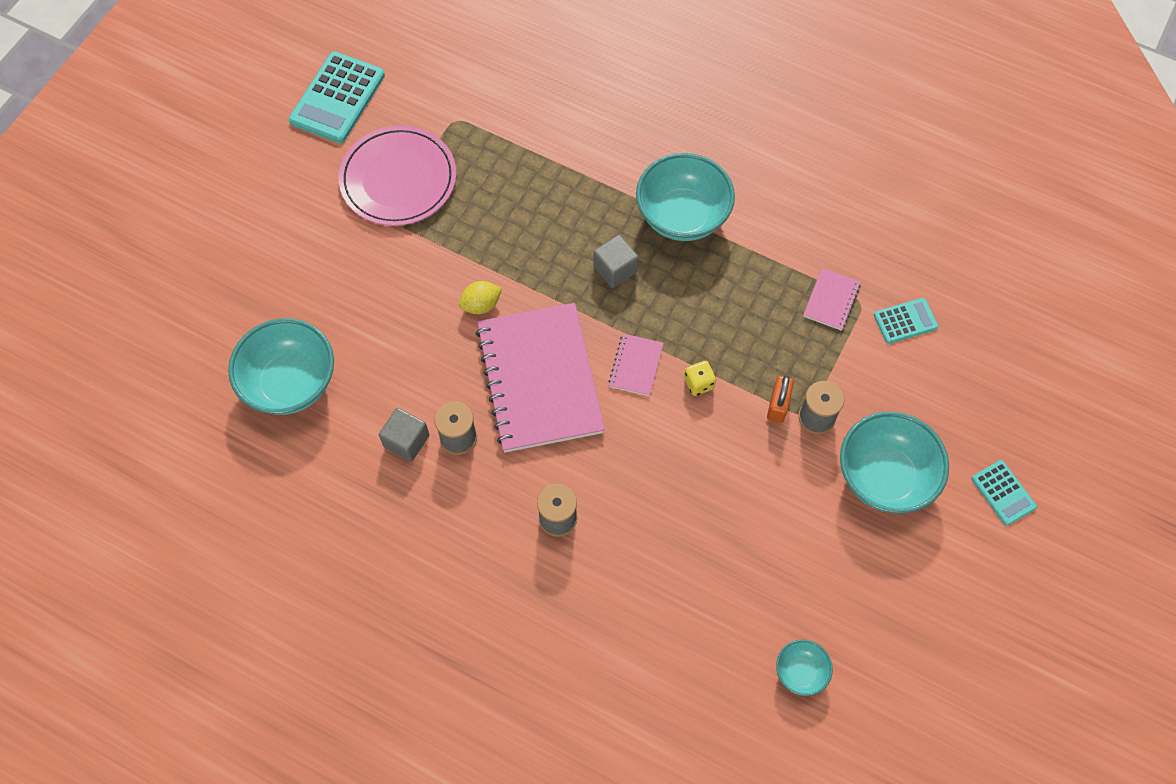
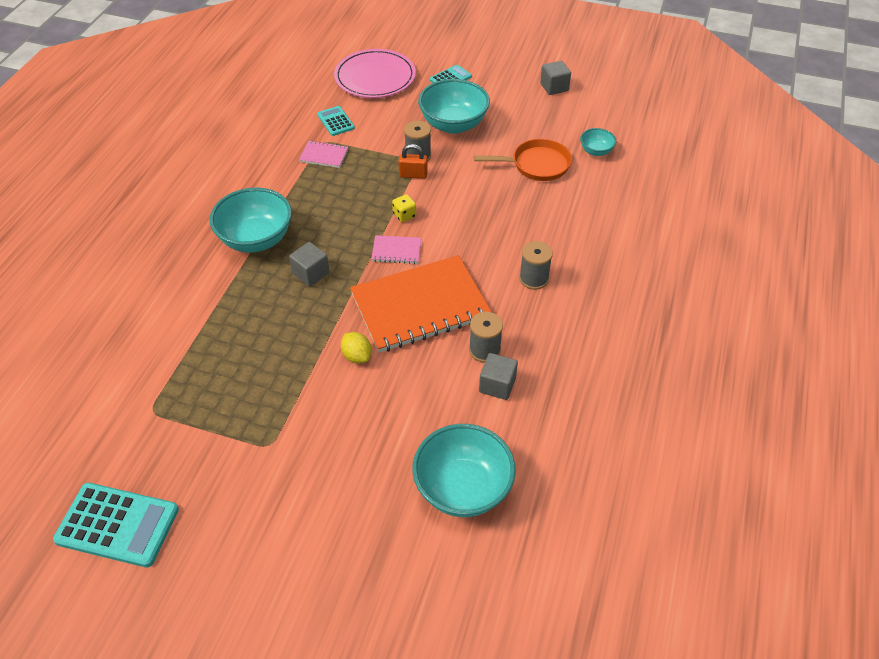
camera: 100 degrees left, 15 degrees down
pink plate [339,126,456,226] -> pink plate moved to [334,49,416,98]
pink notebook [476,303,605,452] -> orange notebook [350,255,491,353]
none -> orange pan [474,139,572,181]
none -> grey cube [540,61,571,95]

